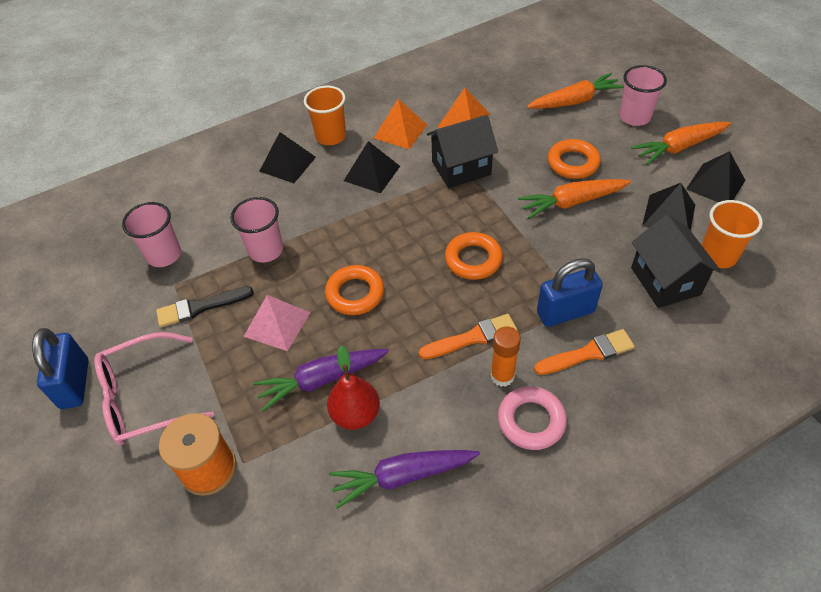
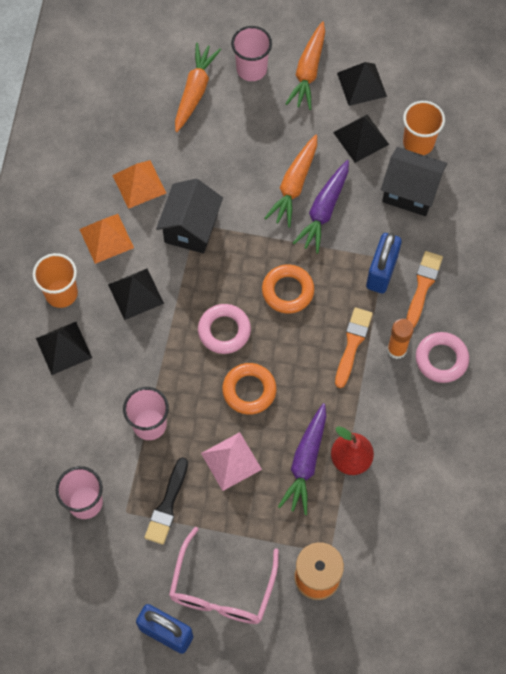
camera: 55 degrees left, 15 degrees up
purple carrot [329,450,480,509] -> purple carrot moved to [293,160,349,253]
orange ring [548,139,601,179] -> none
none -> pink ring [198,304,251,354]

